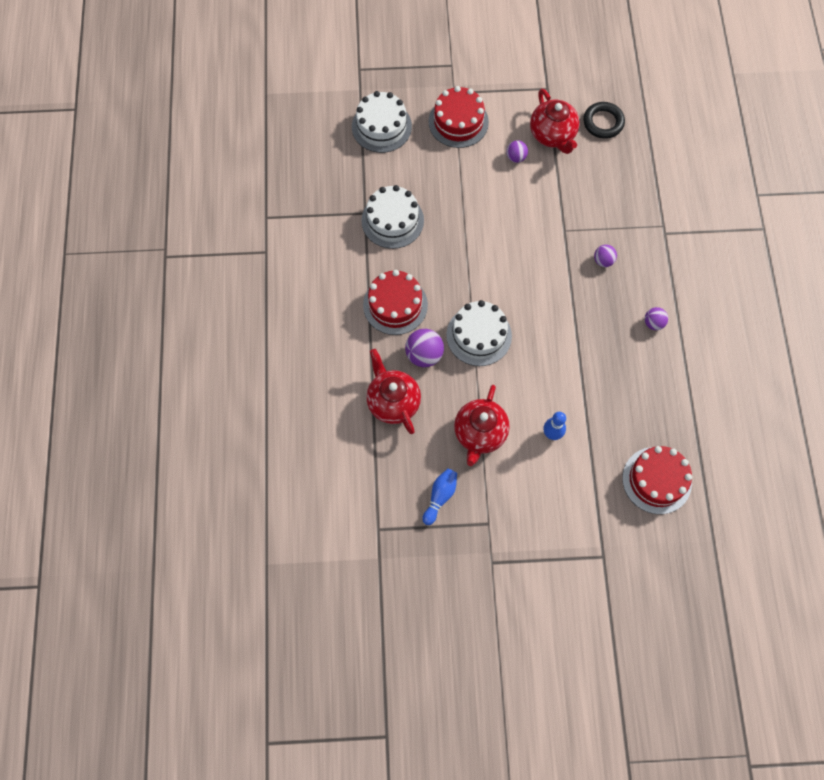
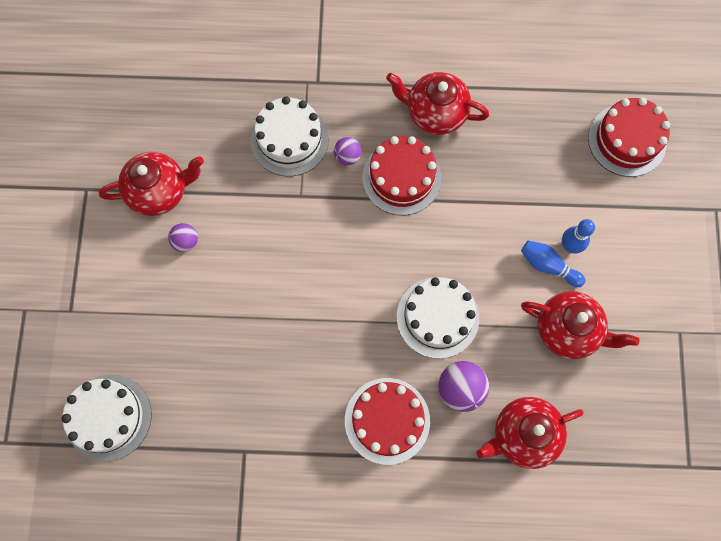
camera: 85 degrees left, 5 degrees up
white cake [361,185,424,249] -> white cake moved to [251,96,329,176]
blue bowling pin [422,468,457,525] -> blue bowling pin moved to [521,240,585,287]
red cake [429,86,489,148] -> red cake moved to [362,136,441,215]
black ring [583,102,625,139] -> none
purple ball [645,307,668,330] -> red teapot [386,72,489,135]

